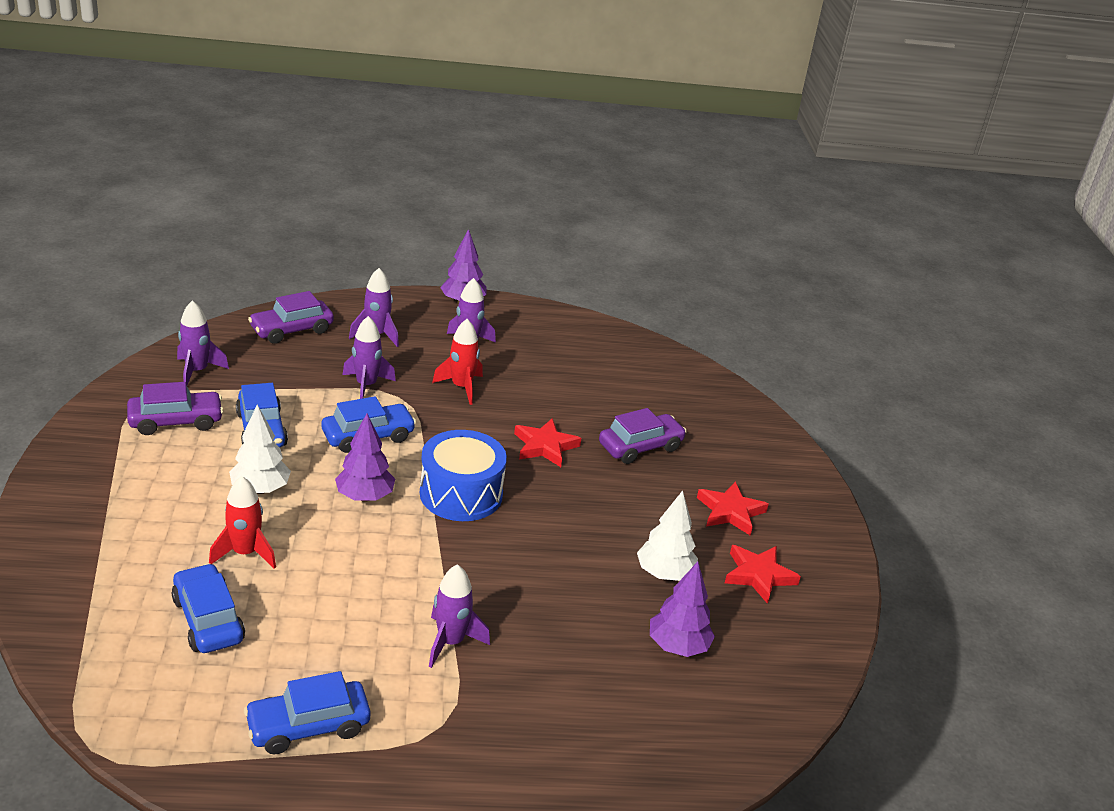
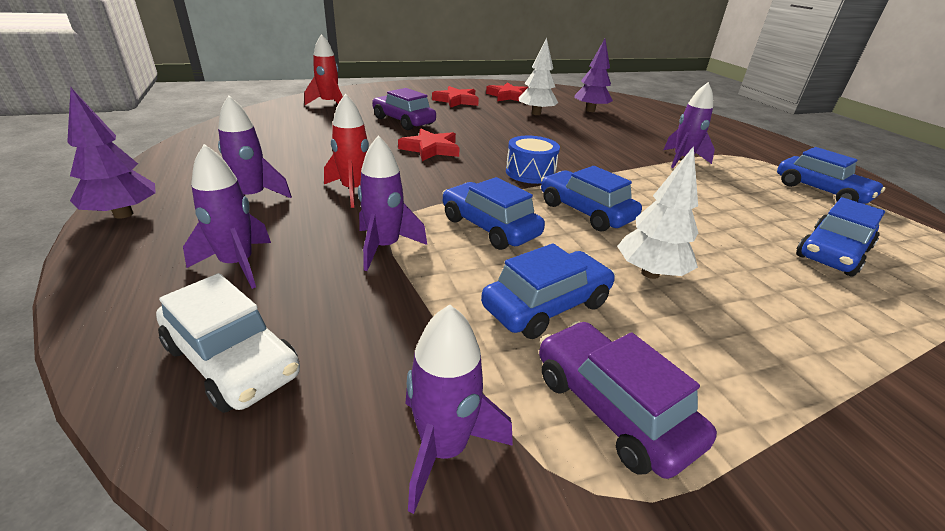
camera: 105 degrees left, 0 degrees up
red rocket [209,476,276,569] -> red rocket moved to [305,34,343,105]
purple car [248,291,334,344] -> white car [156,273,300,413]
purple tree [335,413,395,502] -> blue car [541,166,642,231]
blue drum [420,430,507,521] -> blue drum [506,136,560,184], size x0.65

